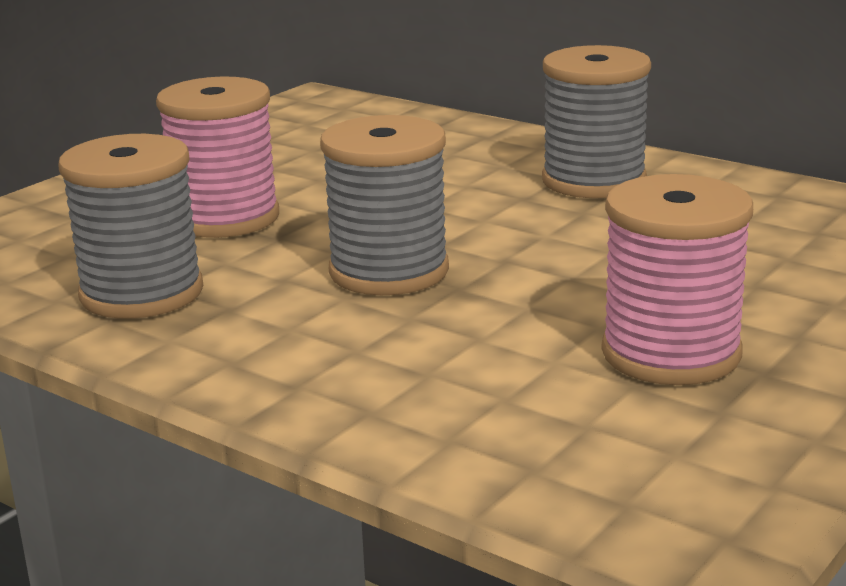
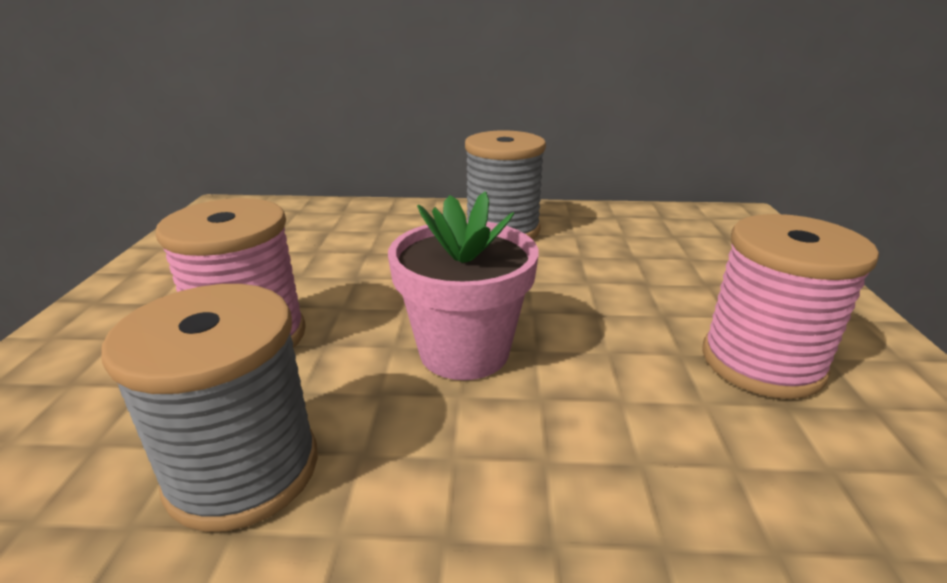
camera: 35 degrees left, 5 degrees up
grey spool [320,115,449,295] -> pink flower pot [388,192,538,380]

